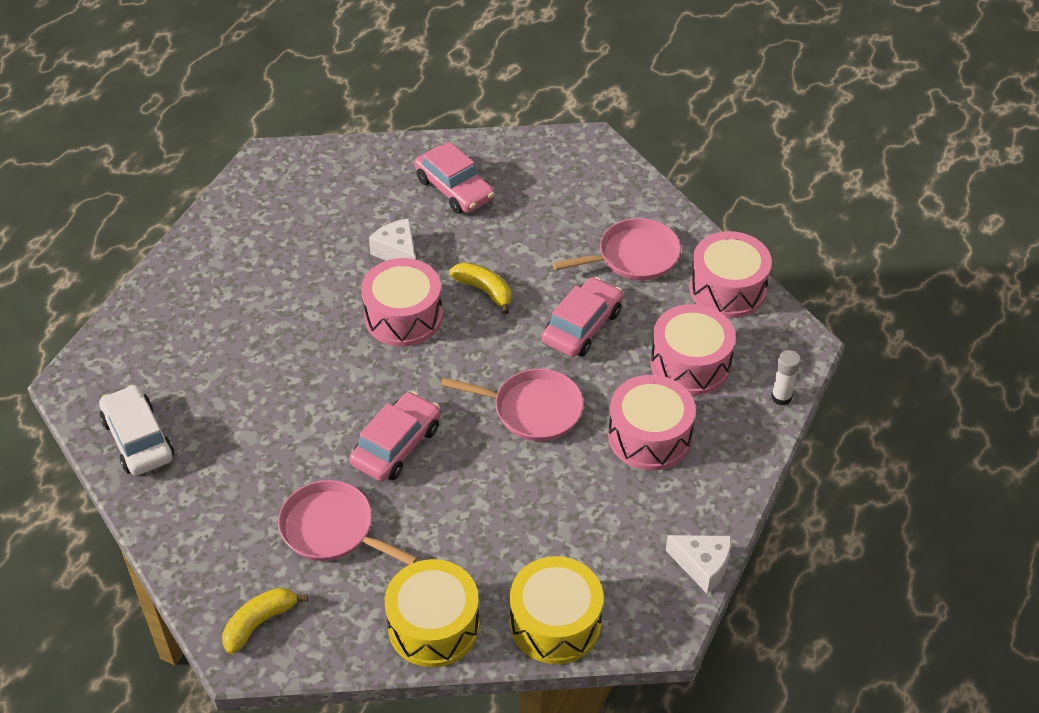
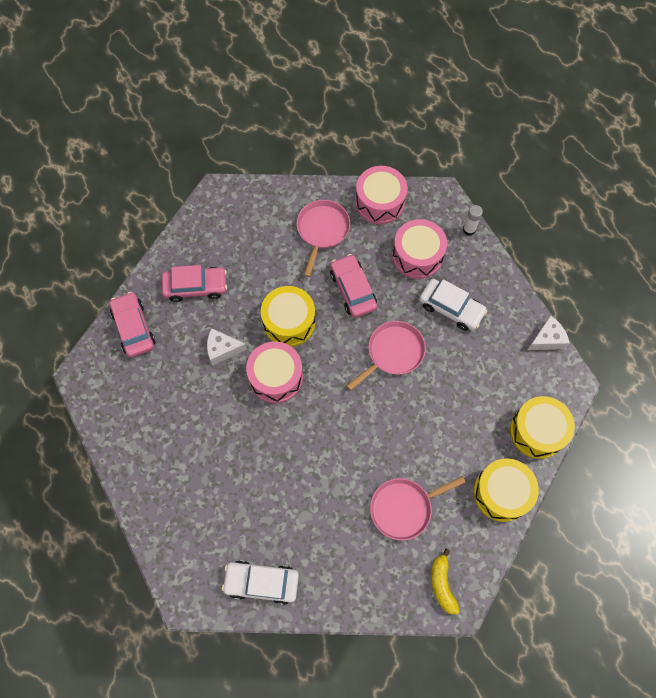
camera: 55 degrees left, 20 degrees up
pink car [349,391,441,482] -> pink car moved to [110,292,155,357]
yellow banana [449,262,511,314] -> yellow drum [261,286,315,347]
pink drum [608,375,696,471] -> white car [419,279,487,331]

